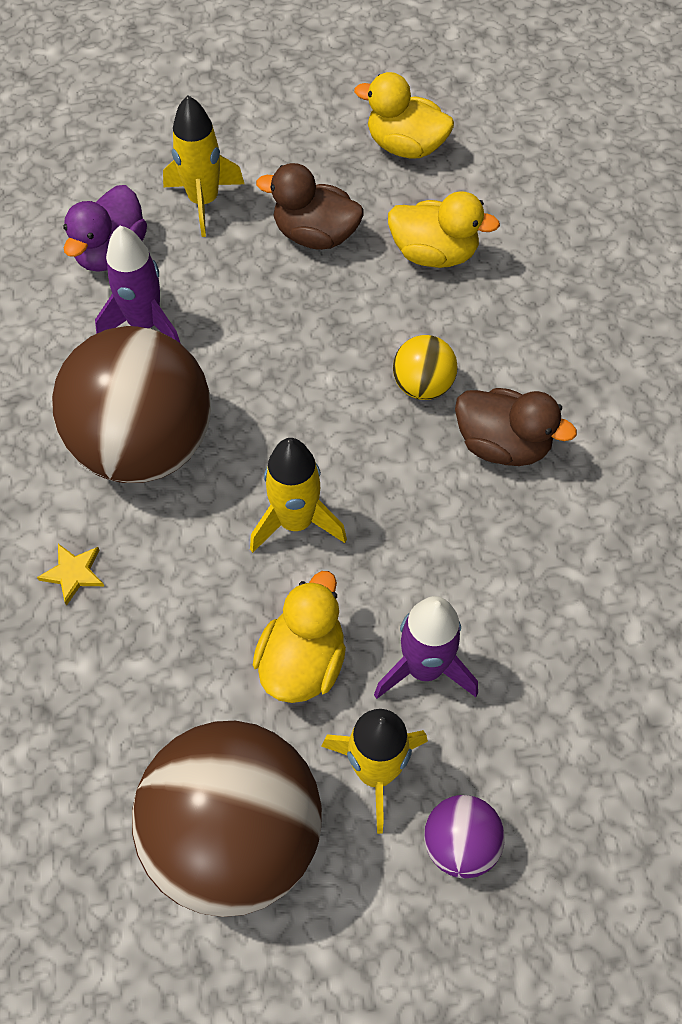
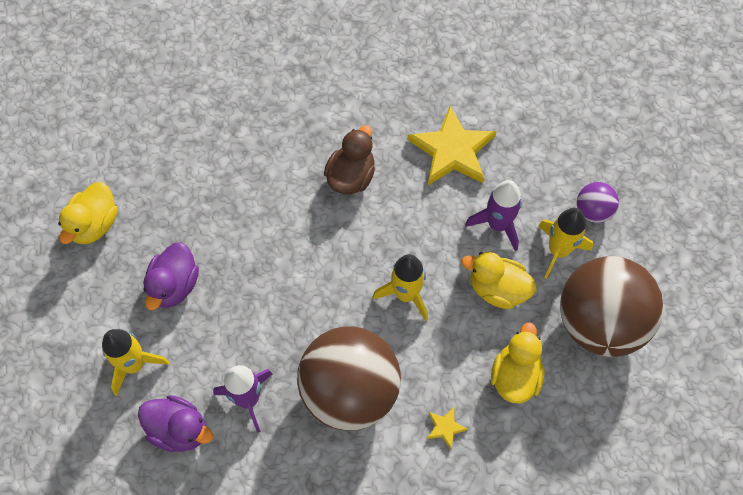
camera: 90 degrees left, 5 degrees up
brown duck [256,163,364,250] -> purple duck [143,242,199,310]
yellow duck [388,191,500,268] -> yellow duck moved to [491,322,545,403]
yellow ball [393,335,458,400] -> none
none -> yellow star [408,106,497,185]

